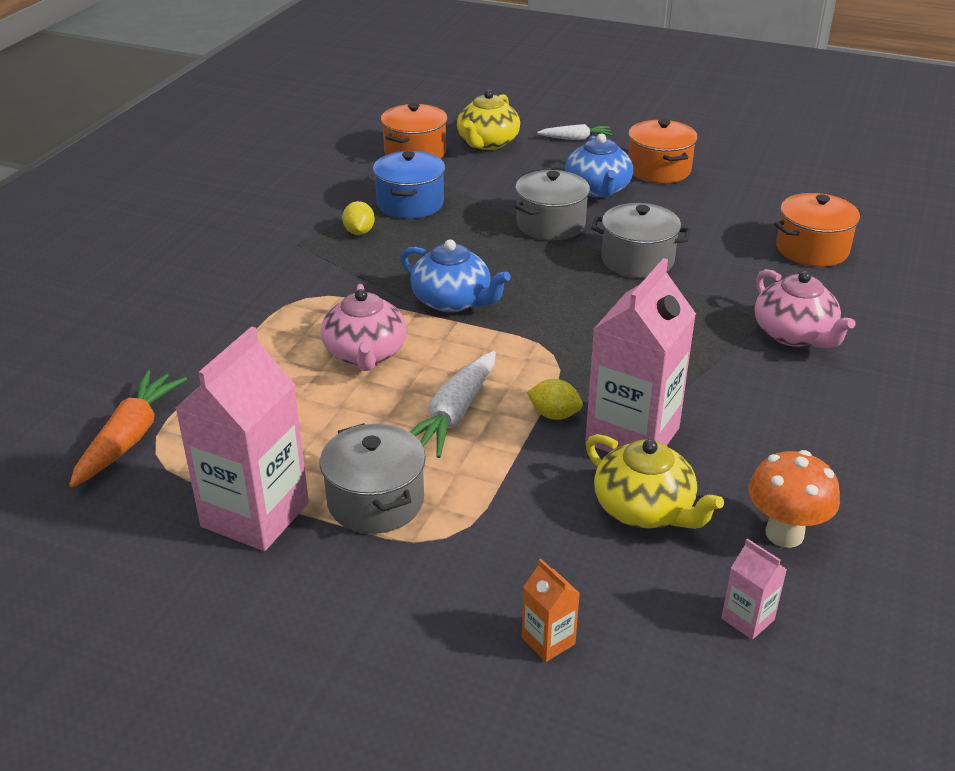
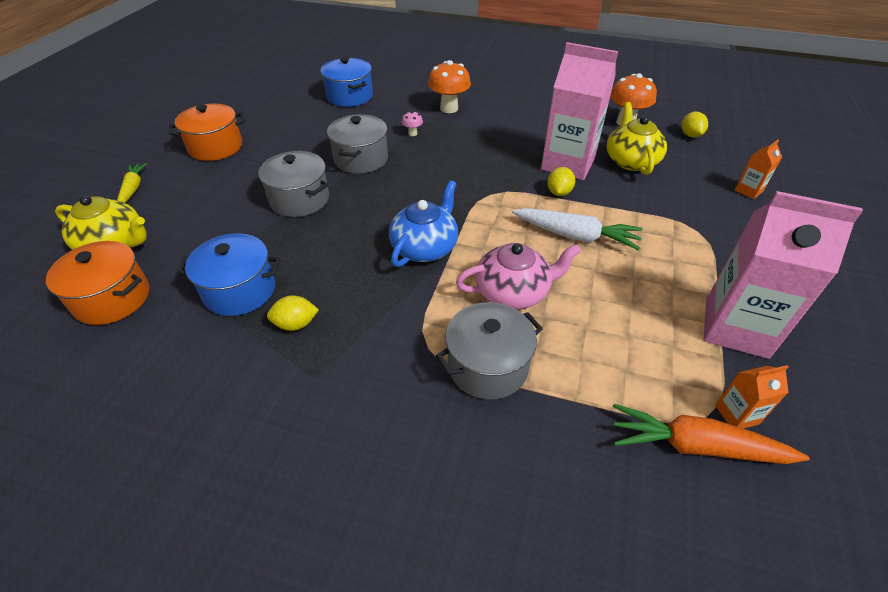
camera: 95 degrees left, 10 degrees up
grey pot [320,423,426,534] -> grey pot moved to [436,302,543,400]
white carrot [537,124,613,140] -> yellow carrot [117,163,147,203]
blue teapot [565,133,633,198] -> none
yellow teapot [586,434,724,529] -> yellow teapot turned 45 degrees counterclockwise [607,102,667,175]
pink carton [722,539,787,640] -> yellow lemon [682,112,708,138]
pink teapot [755,269,855,348] -> orange mushroom [428,60,471,113]
orange pot [774,193,863,267] -> blue pot [320,57,373,107]
none -> pink mushroom [402,111,423,136]
none -> orange carton [715,365,789,429]

